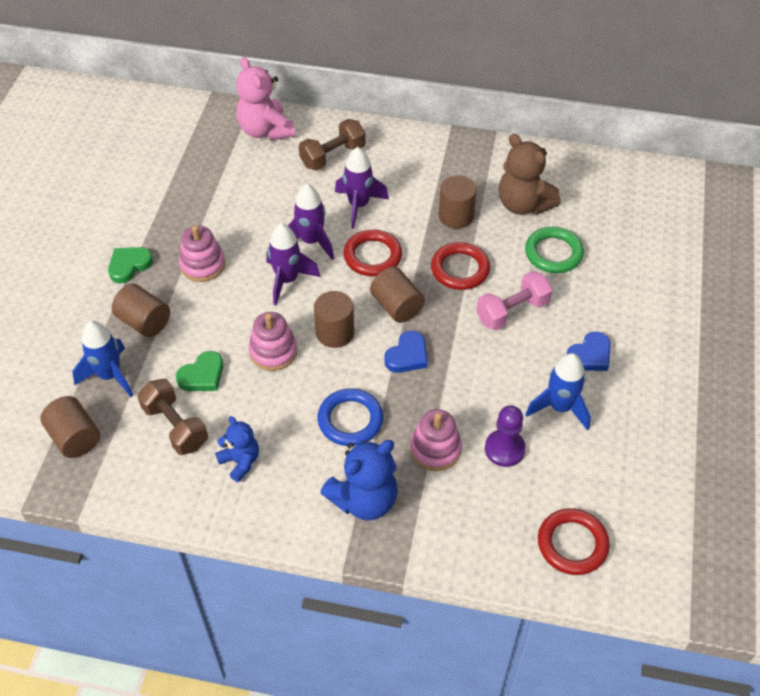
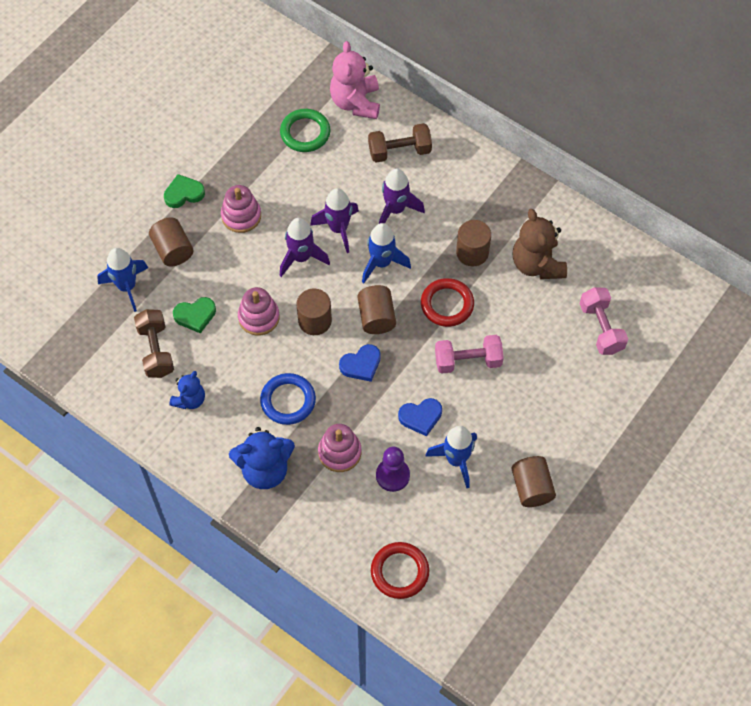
camera: 25 degrees right, 10 degrees up
brown cylinder [40,396,100,458] -> brown cylinder moved to [511,456,556,507]
blue teddy bear [215,416,259,482] -> blue teddy bear turned 45 degrees clockwise [169,371,205,409]
red ring [344,230,402,276] -> blue rocket [362,223,411,283]
green ring [525,227,584,273] -> green ring moved to [280,109,330,152]
blue heart [566,332,610,371] -> blue heart moved to [398,398,442,436]
none -> pink dumbbell [579,287,628,355]

